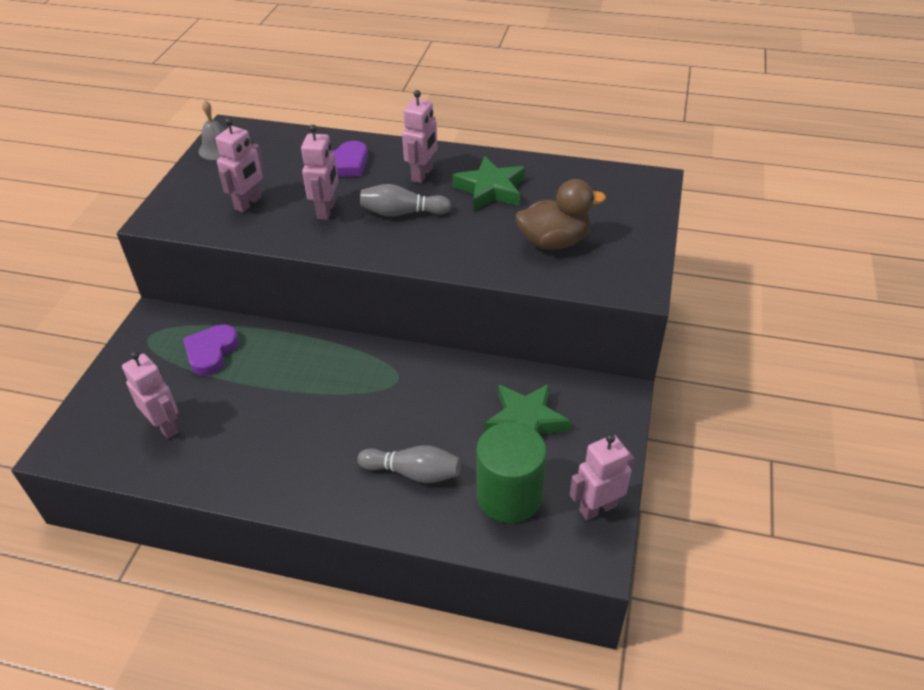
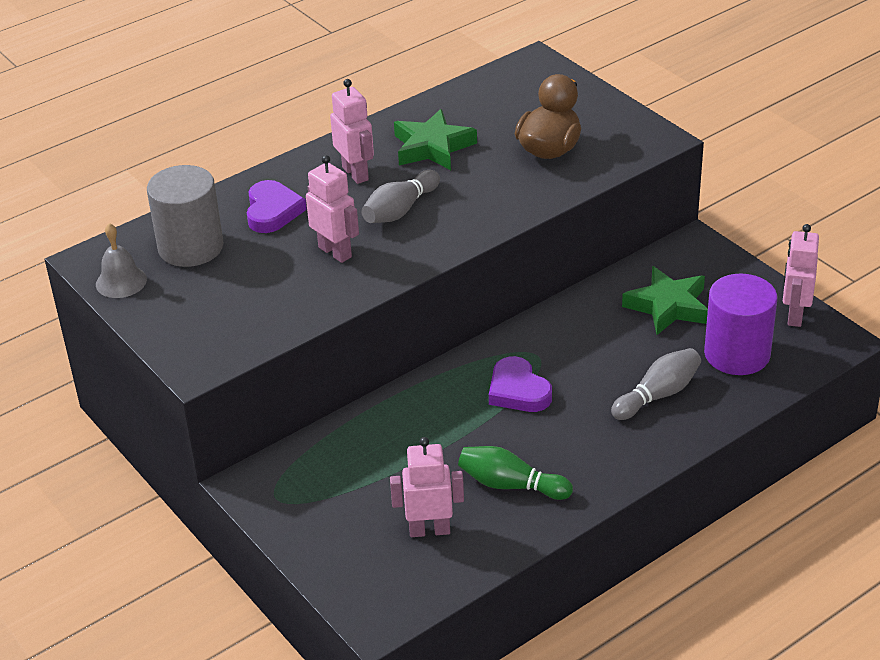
camera: 50 degrees left, 5 degrees down
purple heart [183,324,239,376] -> purple heart moved to [489,356,552,412]
pink robot [215,118,264,212] -> none
green cylinder [476,422,547,523] -> purple cylinder [704,274,777,375]
none -> grey cylinder [147,165,224,267]
none -> green bowling pin [458,446,573,500]

